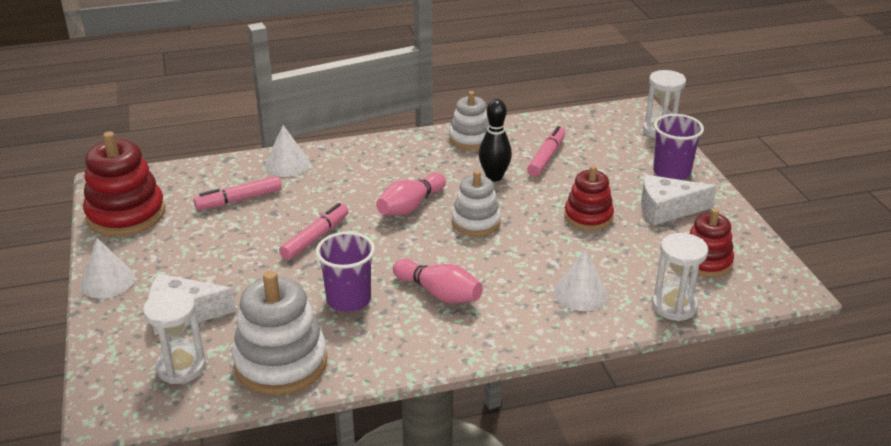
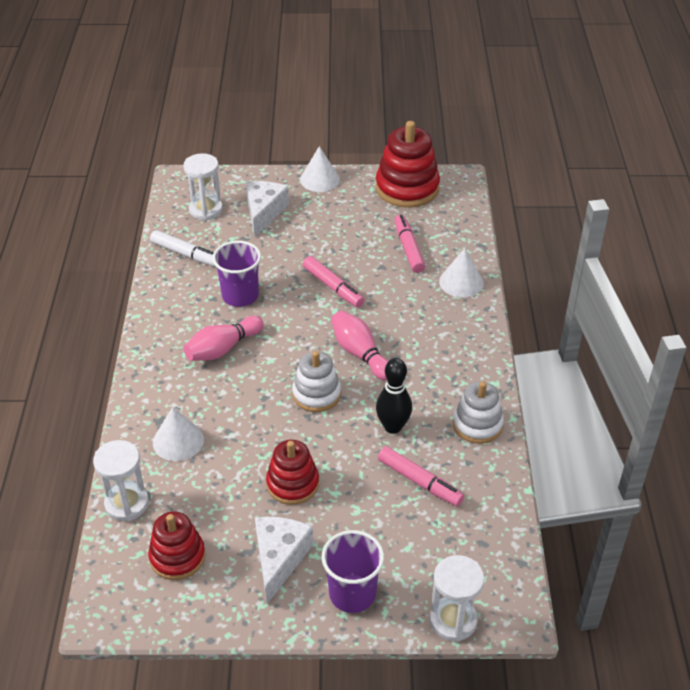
camera: 105 degrees right, 10 degrees up
white stacking toy [232,271,328,395] -> white marker [150,230,216,267]

